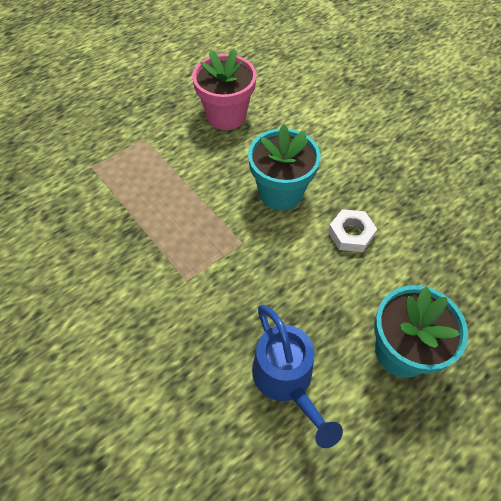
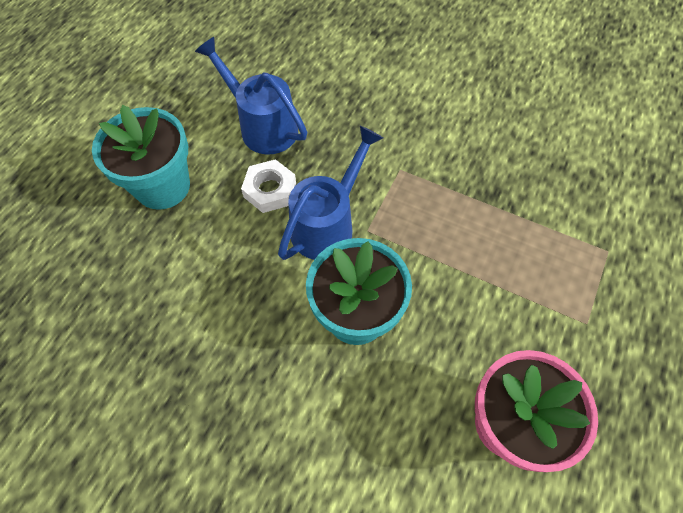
camera: 155 degrees right, 5 degrees up
white nut [328,209,377,252] -> white nut moved to [241,159,296,213]
none -> blue watering can [278,126,383,260]

